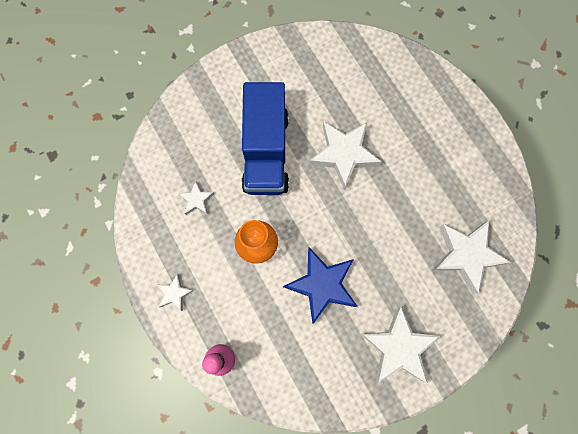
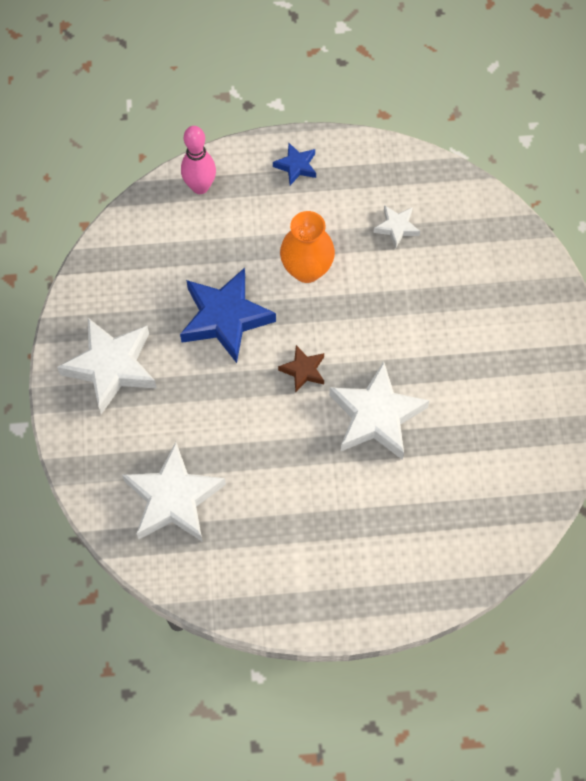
camera: 115 degrees right, 10 degrees down
white star [157,274,194,311] -> blue star [273,143,316,185]
blue truck [242,82,289,195] -> none
none -> brown star [278,345,324,393]

